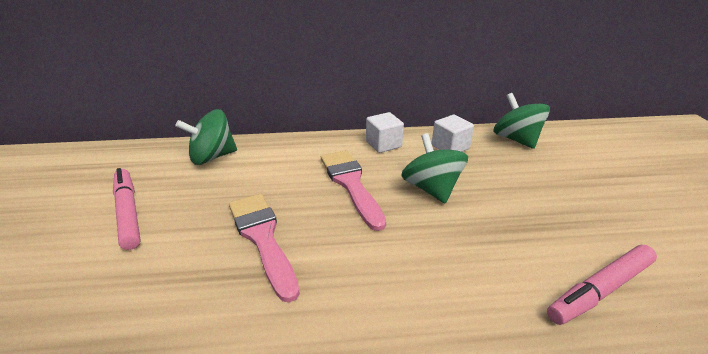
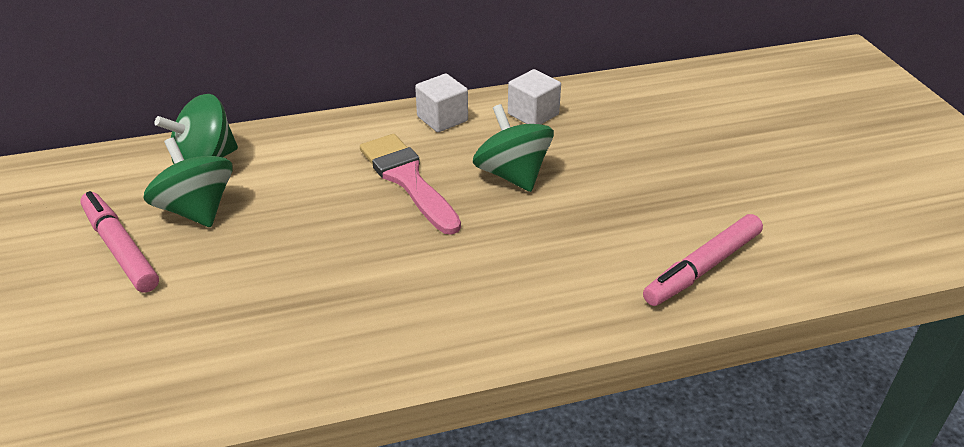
camera: 10 degrees left, 5 degrees up
pink brush [229,194,300,303] -> none
green spinning top [493,93,550,149] -> green spinning top moved to [144,138,233,227]

